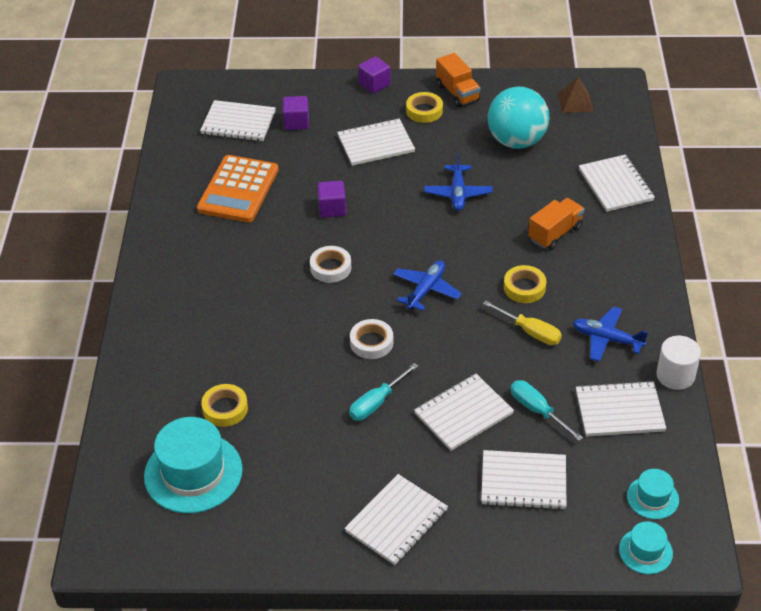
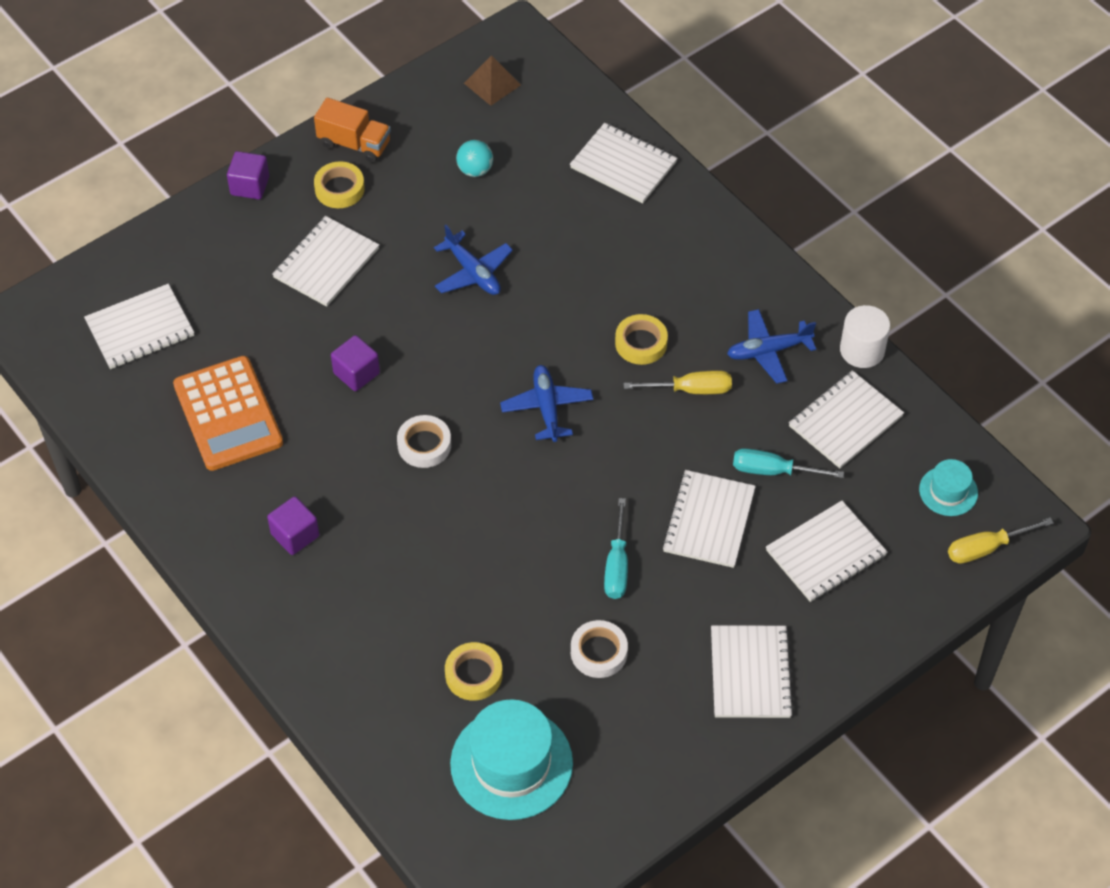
camera: 40 degrees left, 10 degrees up
purple cube [283,96,309,130] -> purple cube moved to [267,496,319,555]
white tape [350,319,393,359] -> white tape moved to [571,620,628,678]
turquoise ball [488,87,549,149] -> turquoise ball [456,140,493,177], size x0.46
orange truck [528,198,585,250] -> none
turquoise hat [619,521,673,574] -> yellow screwdriver [948,517,1054,564]

